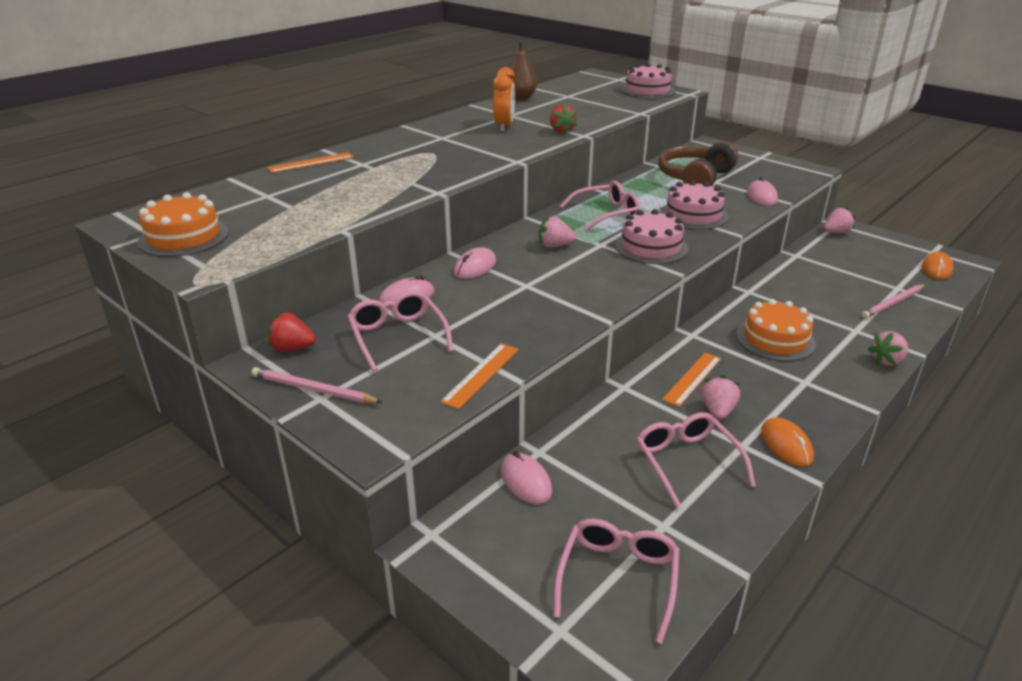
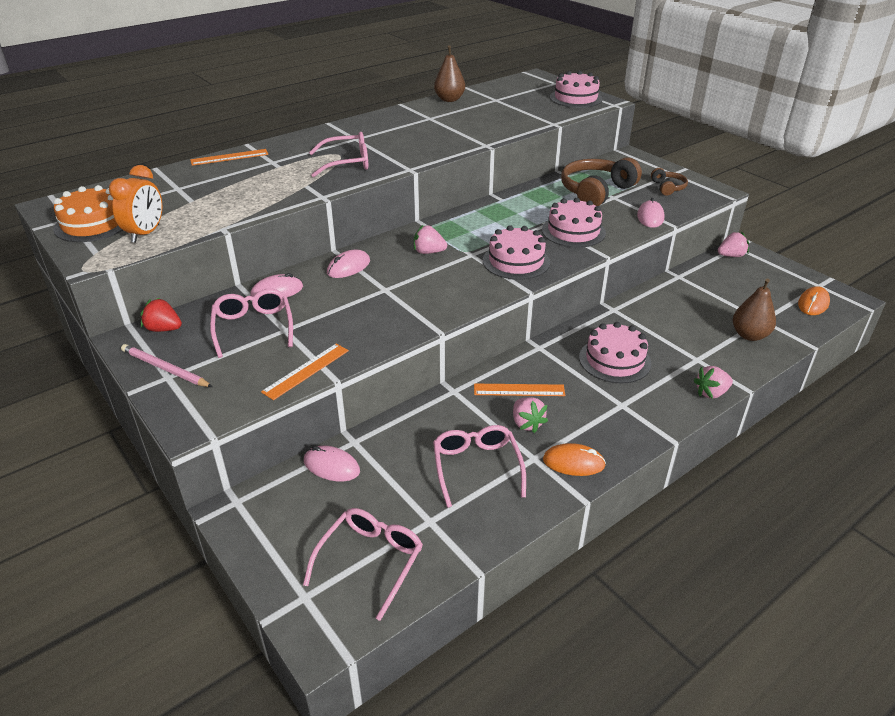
camera: 10 degrees right, 5 degrees up
orange clock [493,67,515,132] -> orange clock moved to [109,165,162,243]
pink mouse [500,451,552,504] -> pink mouse turned 45 degrees counterclockwise [304,446,360,482]
red strawberry [550,104,577,134] -> none
pink glasses [560,181,640,231] -> pink glasses moved to [309,132,368,177]
orange ruler [662,353,721,407] -> orange ruler turned 45 degrees clockwise [474,384,566,396]
pink strawberry [701,375,740,420] -> pink strawberry turned 135 degrees clockwise [513,397,548,433]
orange cake [736,299,816,361] -> pink cake [579,322,651,384]
orange mouse [761,418,814,467] -> orange mouse turned 75 degrees counterclockwise [543,443,606,476]
pink pencil [861,284,926,318] -> brown pear [733,279,776,341]
none -> brown headphones [651,168,688,196]

